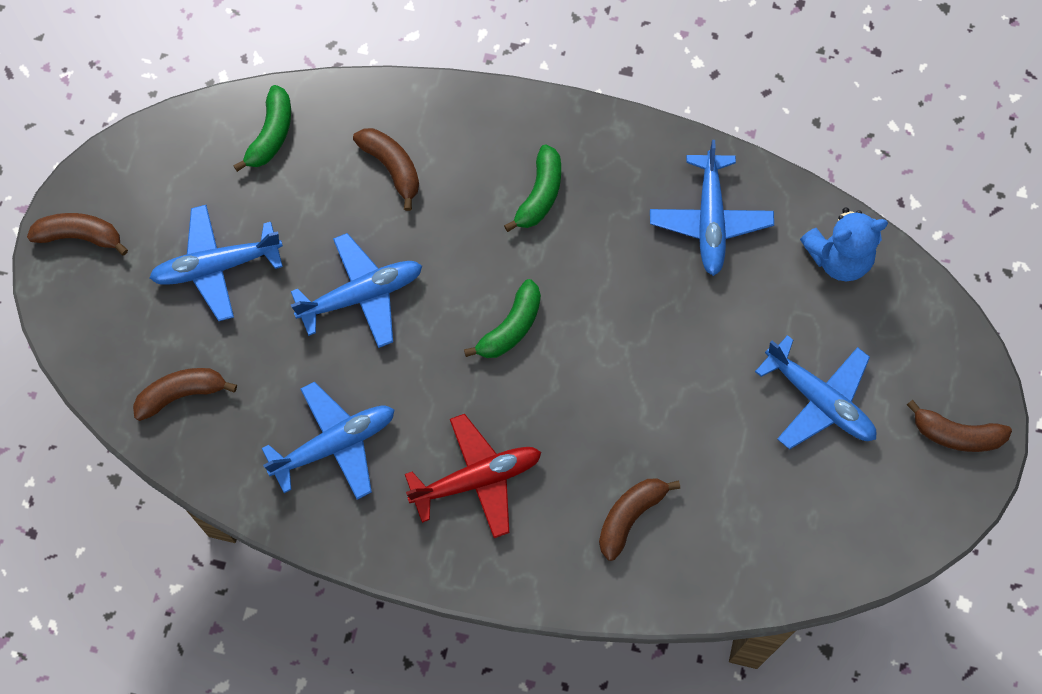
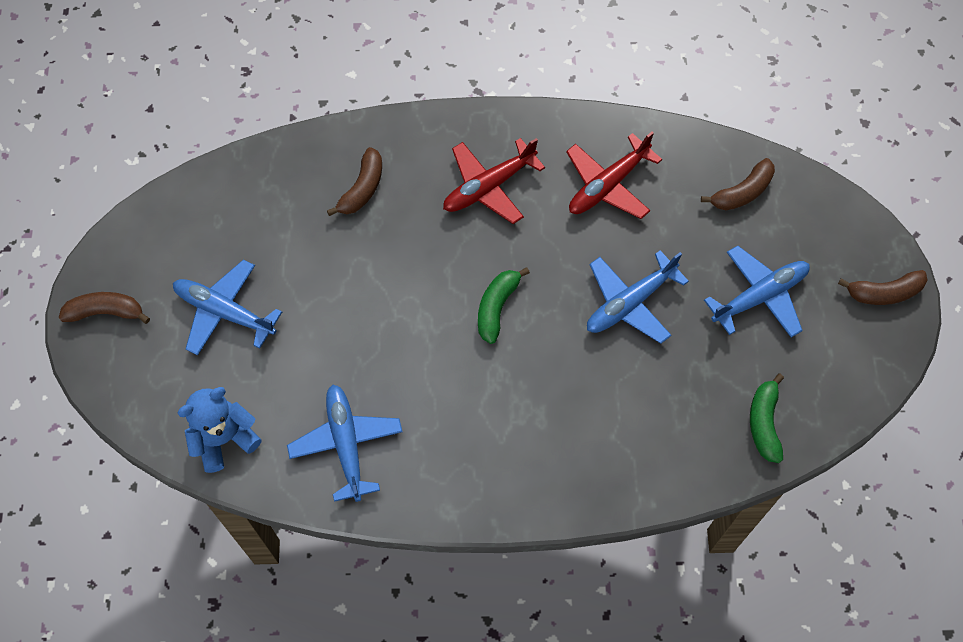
camera: 165 degrees right, 5 degrees down
blue plane [261,381,395,500] -> red plane [566,131,662,219]
brown banana [353,128,419,211] -> none
green banana [504,145,561,232] -> none

